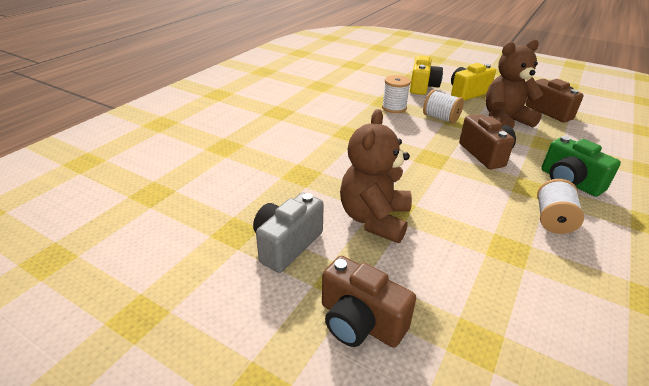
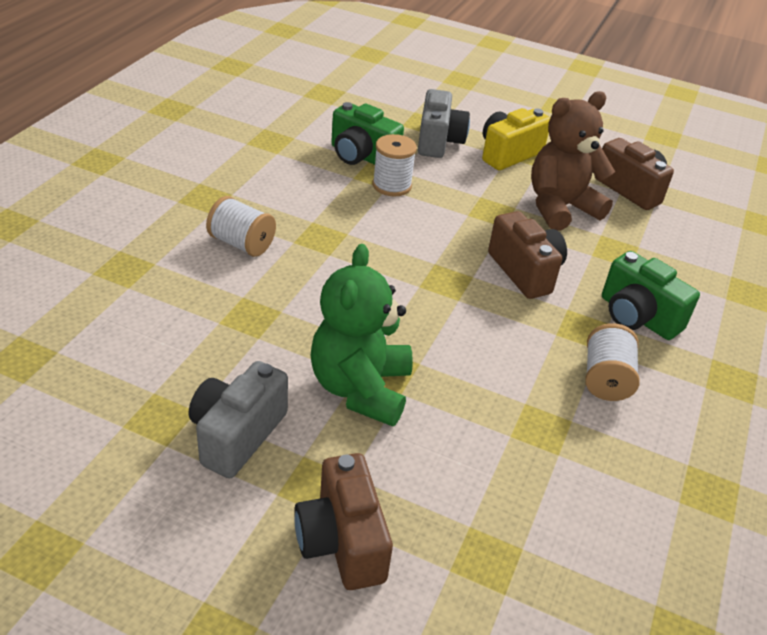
camera: 10 degrees left, 5 degrees up
brown camera [322,256,416,348] -> brown camera turned 45 degrees clockwise [294,453,393,590]
brown teddy bear [340,109,412,243] -> green teddy bear [311,244,413,426]
yellow camera [410,56,443,95] -> grey camera [418,89,470,158]
white spool [423,90,464,124] -> white spool moved to [206,196,276,257]
none -> green camera [331,102,404,165]

